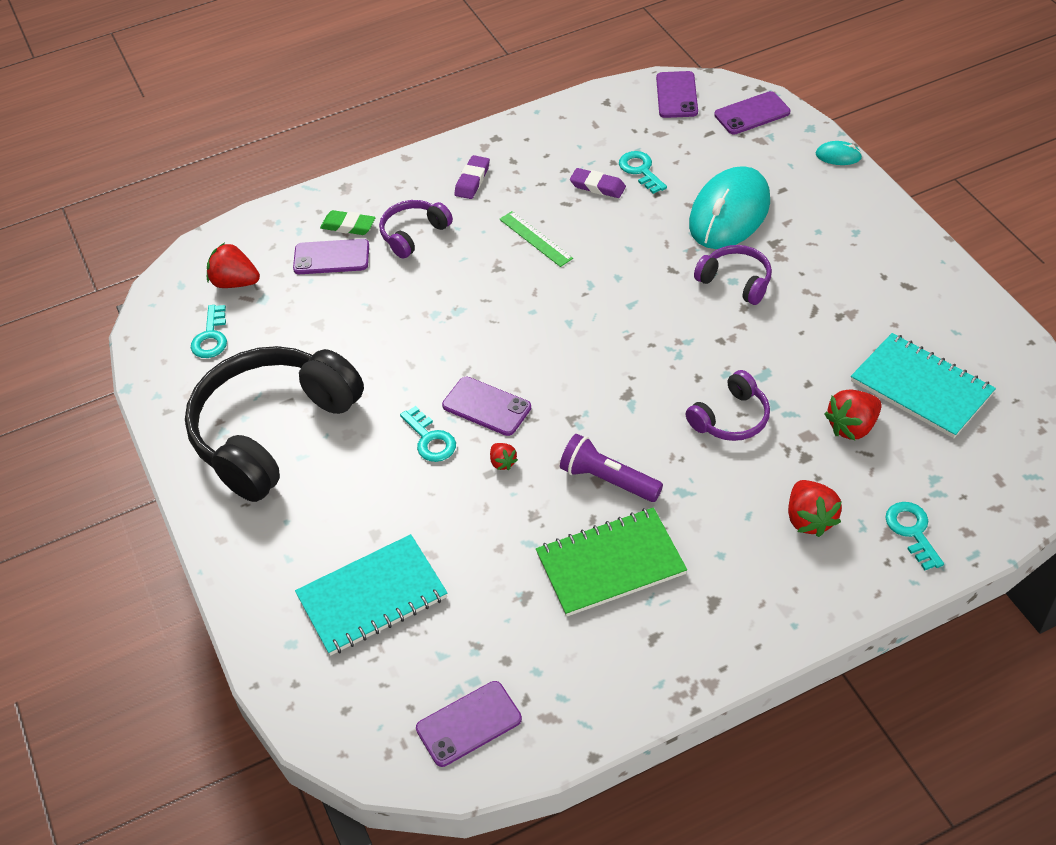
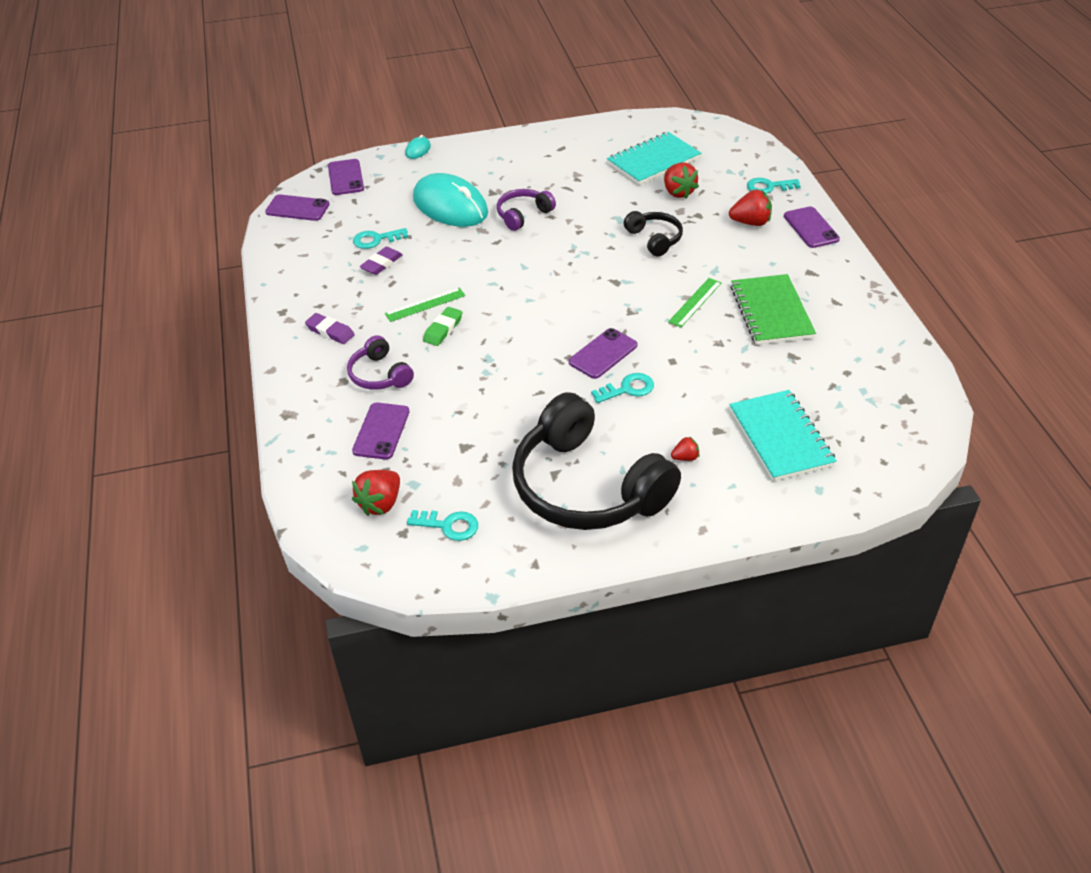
camera: 80 degrees left, 5 degrees down
green eraser [320,210,375,235] -> green eraser moved to [423,307,462,346]
purple phone [416,681,522,767] -> purple phone moved to [784,206,840,248]
red strawberry [490,443,518,470] -> red strawberry moved to [671,436,699,461]
purple flashlight [560,434,663,502] -> green ruler [668,278,722,327]
purple headphones [686,370,770,441] -> black headphones [624,211,683,257]

